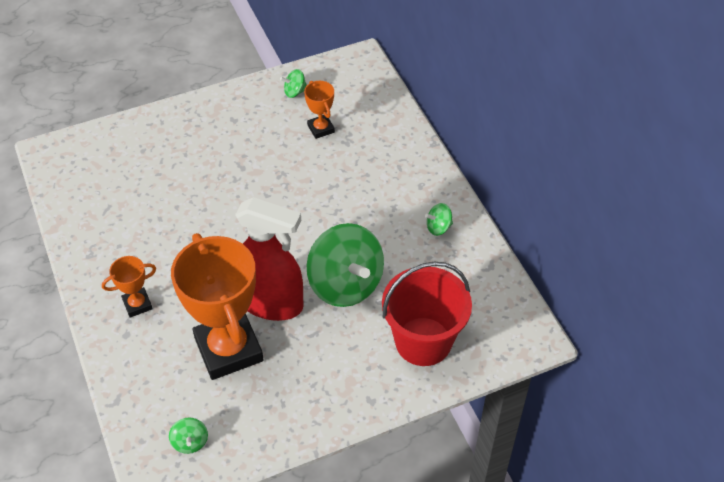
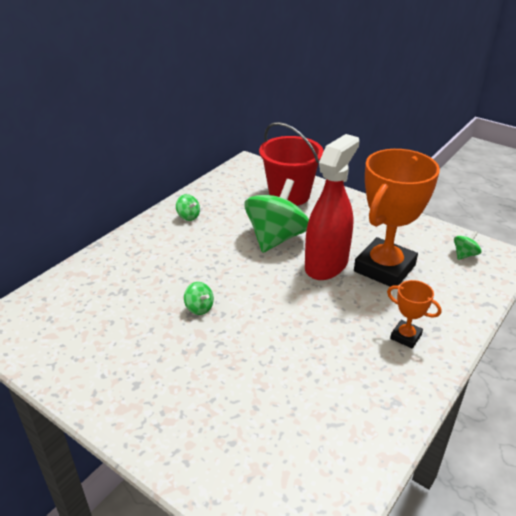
camera: 120 degrees left, 15 degrees down
red spray bottle [235,197,304,321] -> red spray bottle turned 45 degrees clockwise [305,134,360,280]
green spinning top [280,69,307,98] -> green spinning top moved to [184,282,214,315]
orange trophy [304,81,335,139] -> none

